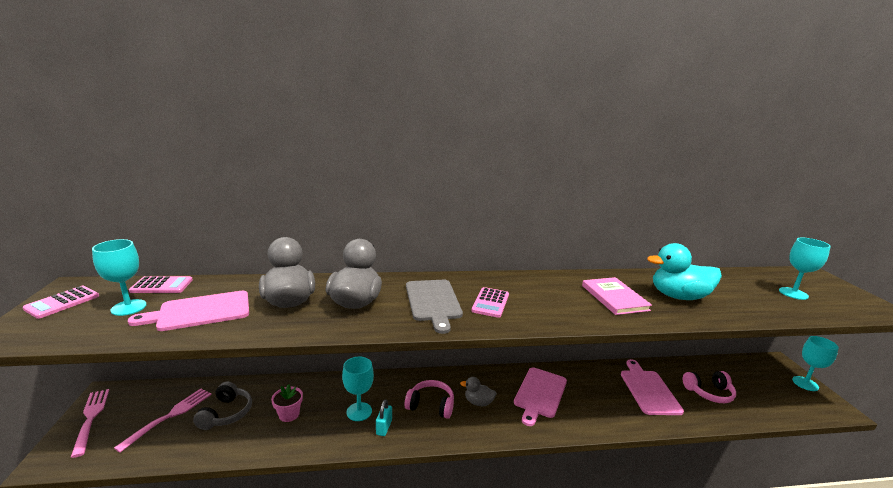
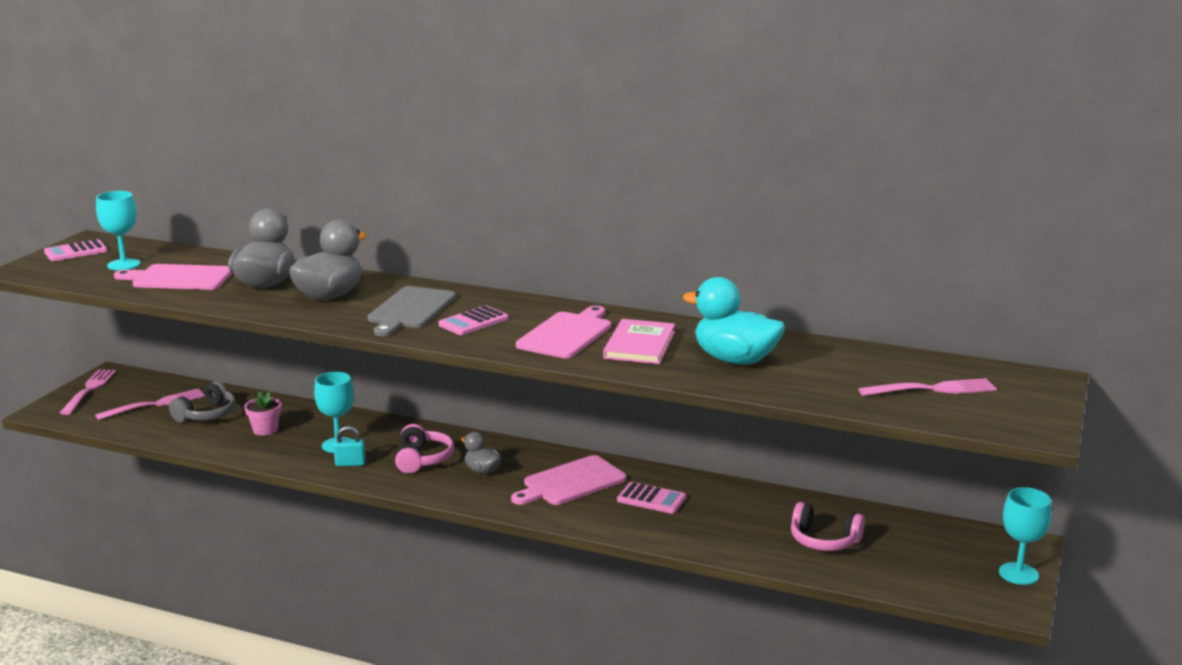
camera: 30 degrees right, 0 degrees up
pink calculator [129,276,193,293] -> pink calculator moved to [617,482,686,514]
turquoise padlock [376,399,392,436] -> turquoise padlock turned 45 degrees clockwise [334,426,365,466]
pink headphones [405,380,454,419] -> pink headphones turned 45 degrees clockwise [395,424,454,473]
pink cutting board [621,359,684,415] -> pink cutting board moved to [516,306,611,358]
turquoise goblet [779,237,831,300] -> pink fork [858,378,997,396]

